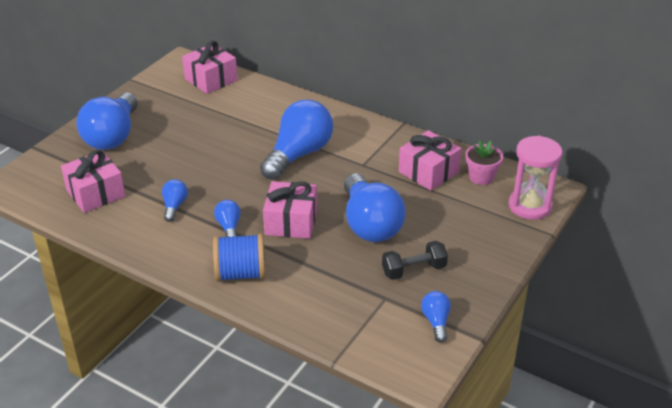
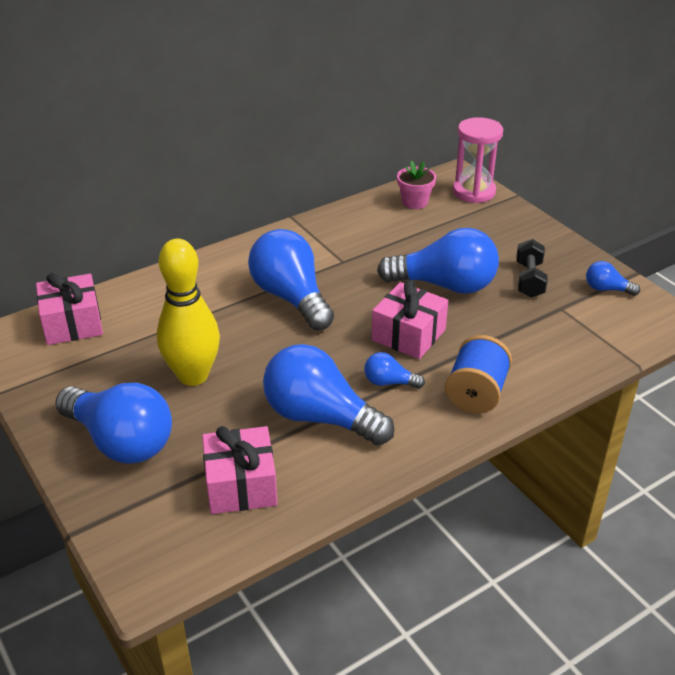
camera: 65 degrees left, 0 degrees up
blue light bulb [162,179,188,222] -> blue light bulb [263,344,395,446], size x2.19
pink gift [399,130,461,191] -> none
none -> yellow bowling pin [157,239,220,386]

